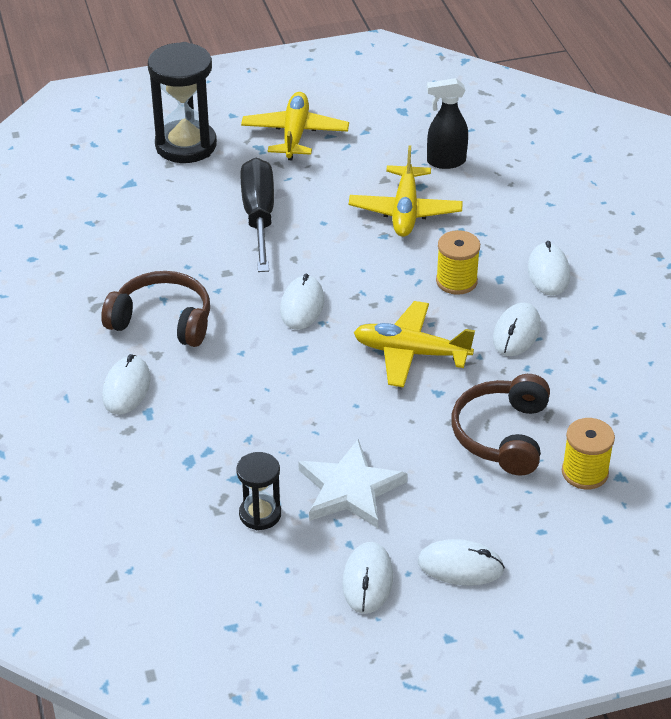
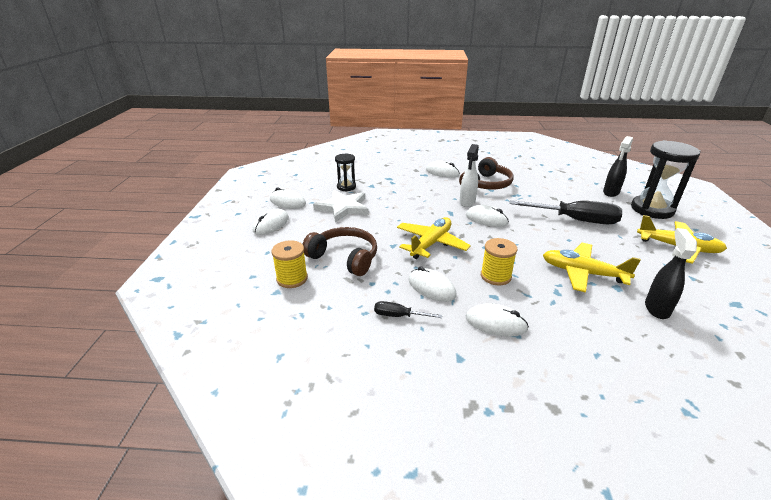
camera: 110 degrees right, 10 degrees down
none -> black screwdriver [374,301,442,318]
none -> white spray bottle [459,144,479,207]
none -> black spray bottle [603,136,633,197]

